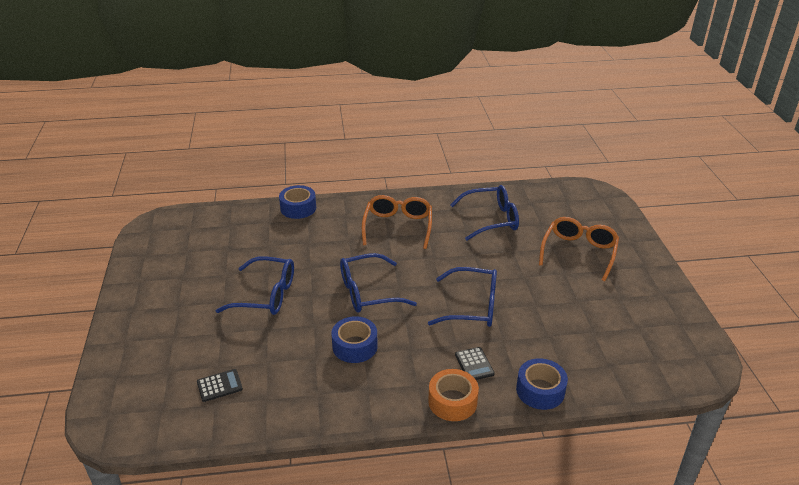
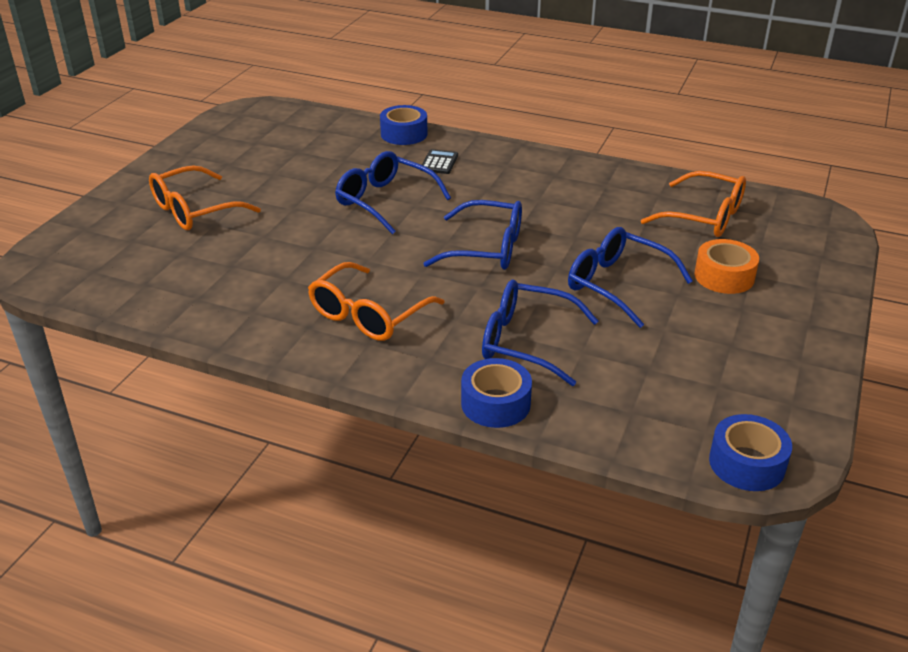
camera: 150 degrees left, 0 degrees up
black calculator [197,369,243,402] -> orange glasses [641,171,746,237]
blue tape [331,316,378,363] -> blue tape moved to [709,414,792,491]
orange tape [428,369,479,421] -> orange tape moved to [694,239,759,294]
blue glasses [450,185,519,241] -> blue glasses moved to [482,279,598,386]

